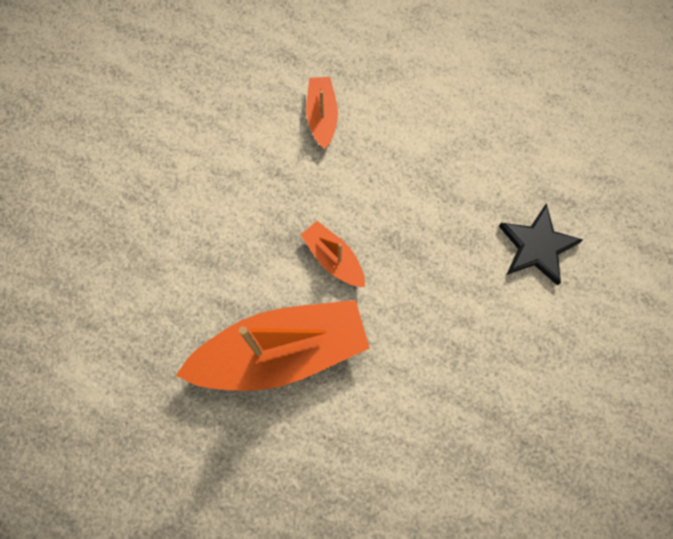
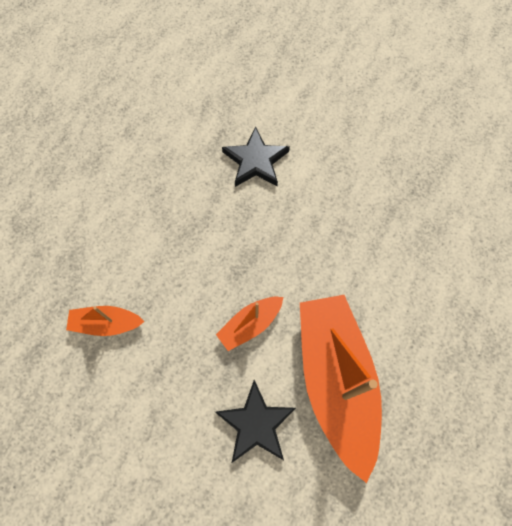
camera: 85 degrees left, 5 degrees down
none -> black star [215,380,296,463]

